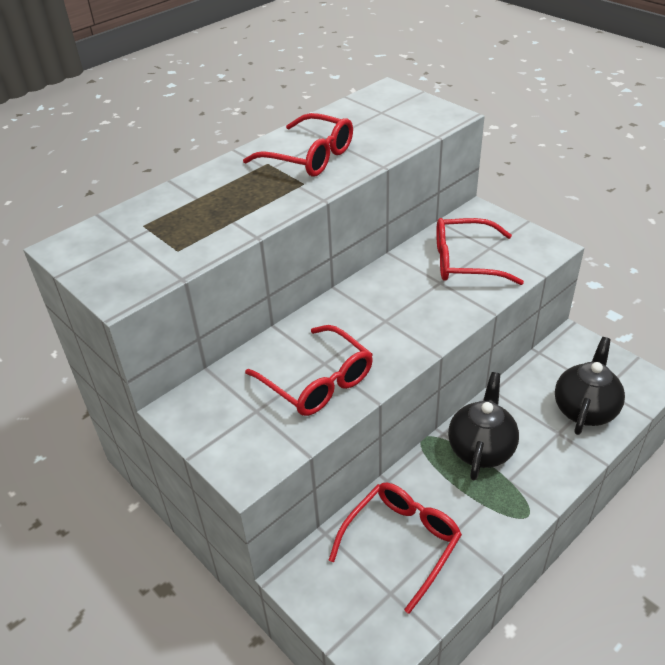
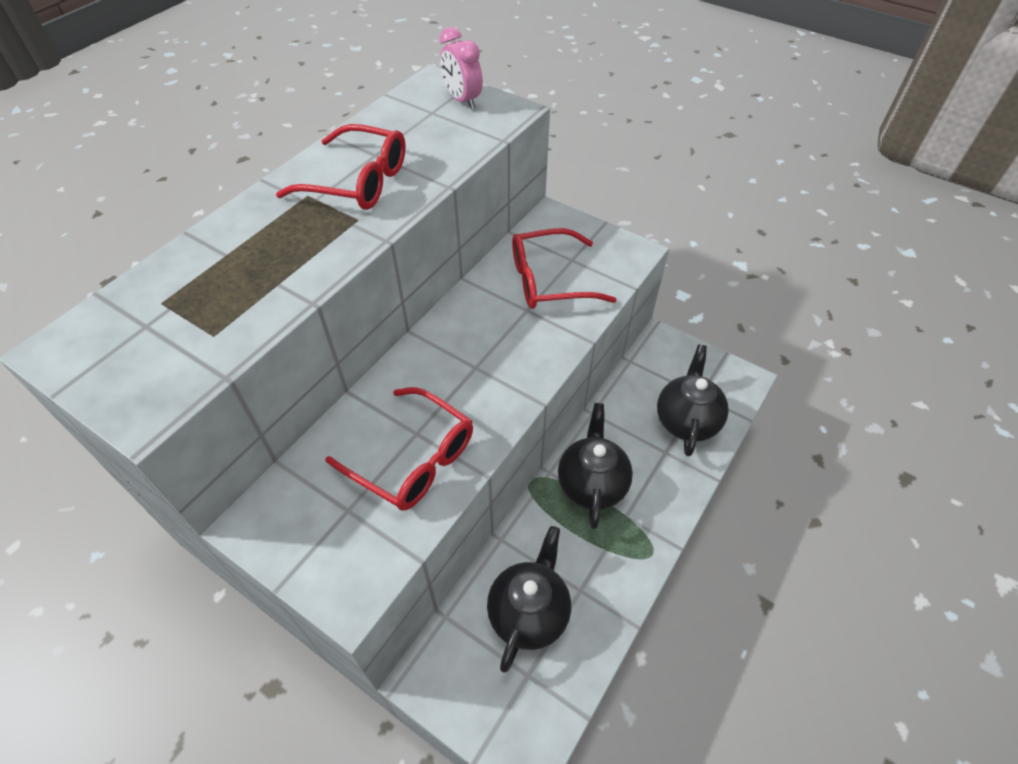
camera: 15 degrees left, 10 degrees up
red glasses [329,483,462,614] -> black teapot [487,526,571,673]
none -> pink clock [440,27,483,109]

